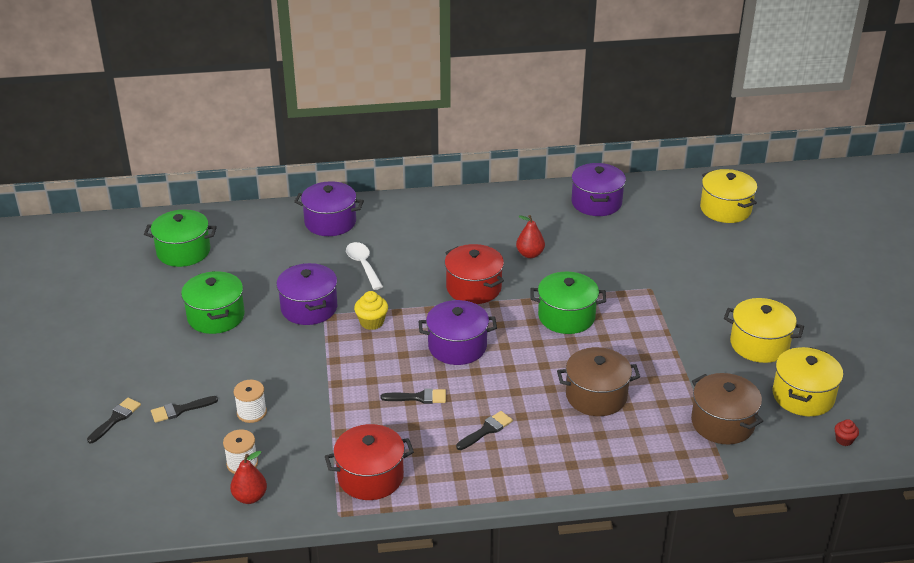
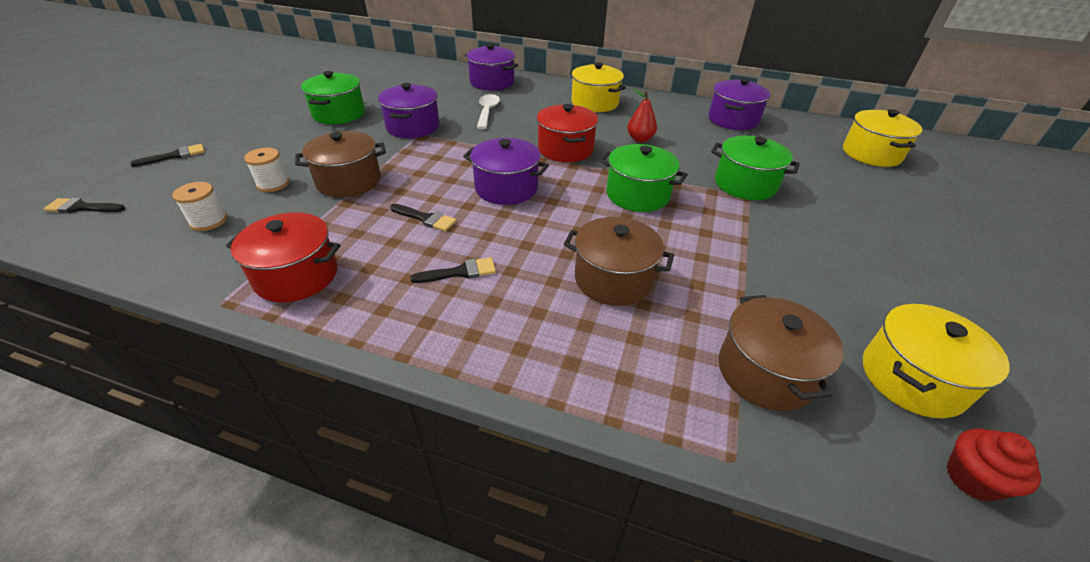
camera: 25 degrees right, 5 degrees up
green pot [144,210,217,267] -> green pot moved to [711,136,800,200]
black brush [151,396,218,423] -> black brush moved to [43,198,125,213]
red pear [230,451,267,504] -> none
yellow cupcake [354,291,388,330] -> none
yellow pot [724,298,804,363] -> yellow pot moved to [570,62,626,112]
red cupcake [835,419,859,446] -> red cupcake [946,429,1041,502], size x1.58
none -> brown pot [295,131,386,197]

